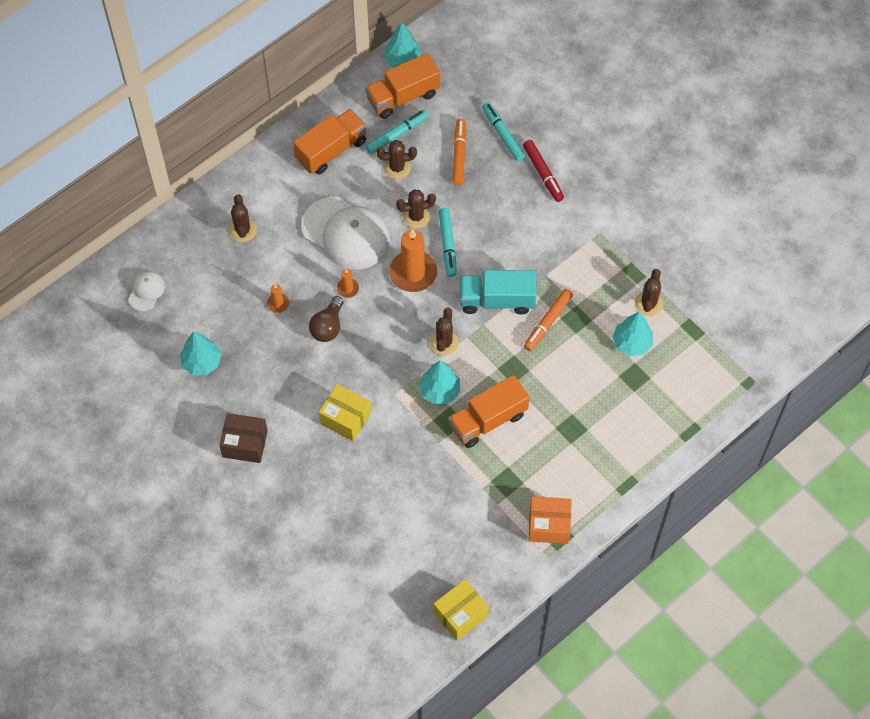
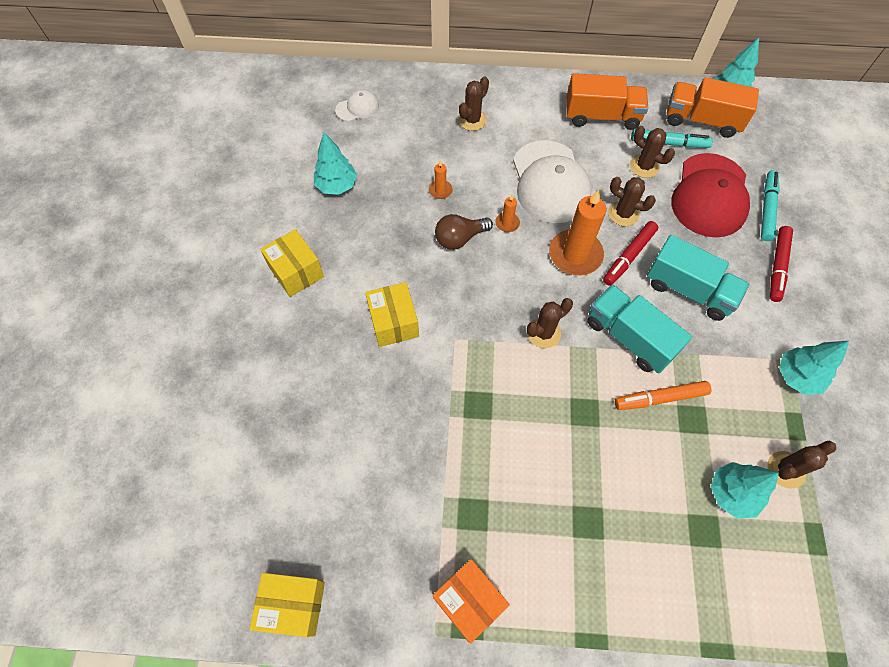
camera: 45 degrees right, 0 degrees up
brown box [219,413,268,463] -> yellow box [260,229,324,297]
turquoise tree [419,360,460,405] -> turquoise tree moved to [779,341,849,395]
turquoise marker [439,208,457,277] -> red marker [603,221,658,286]
orange truck [448,375,530,448] -> none
orange marker [452,119,466,185] -> red cap [671,153,750,238]
none -> turquoise truck [647,235,749,321]

